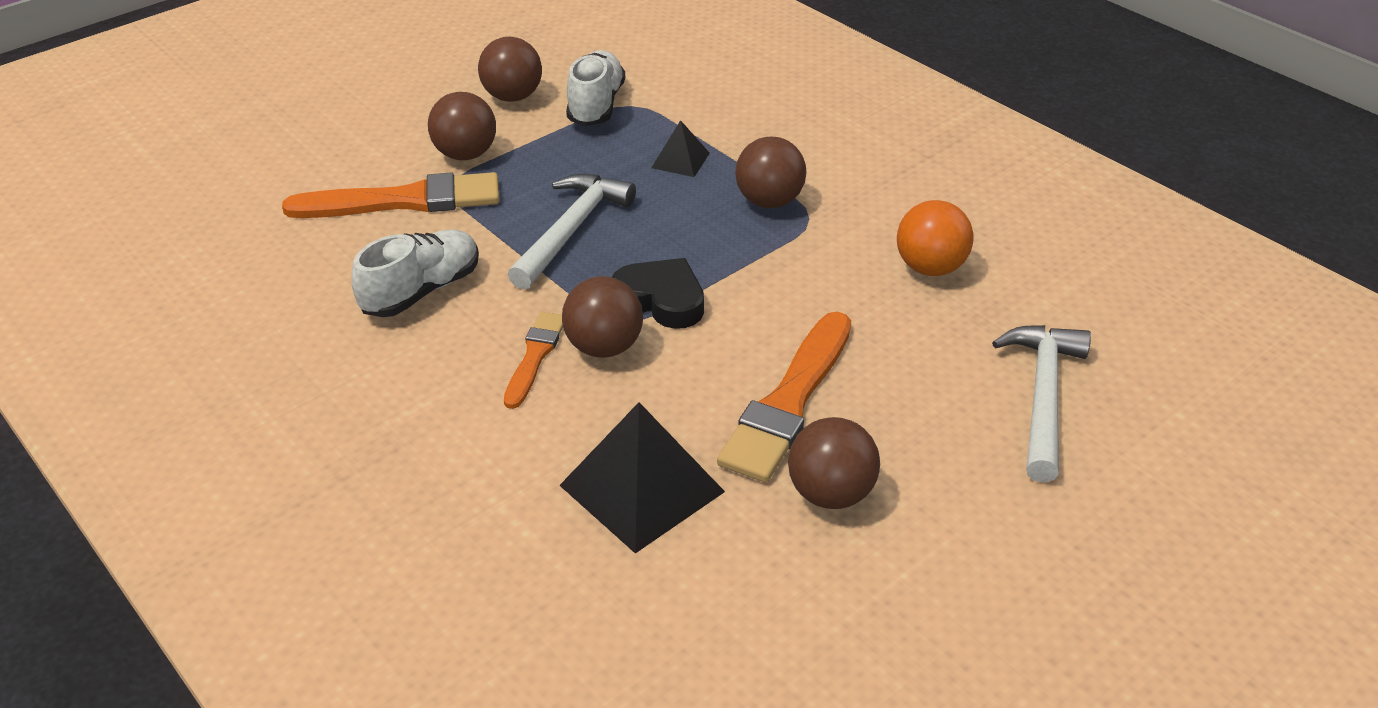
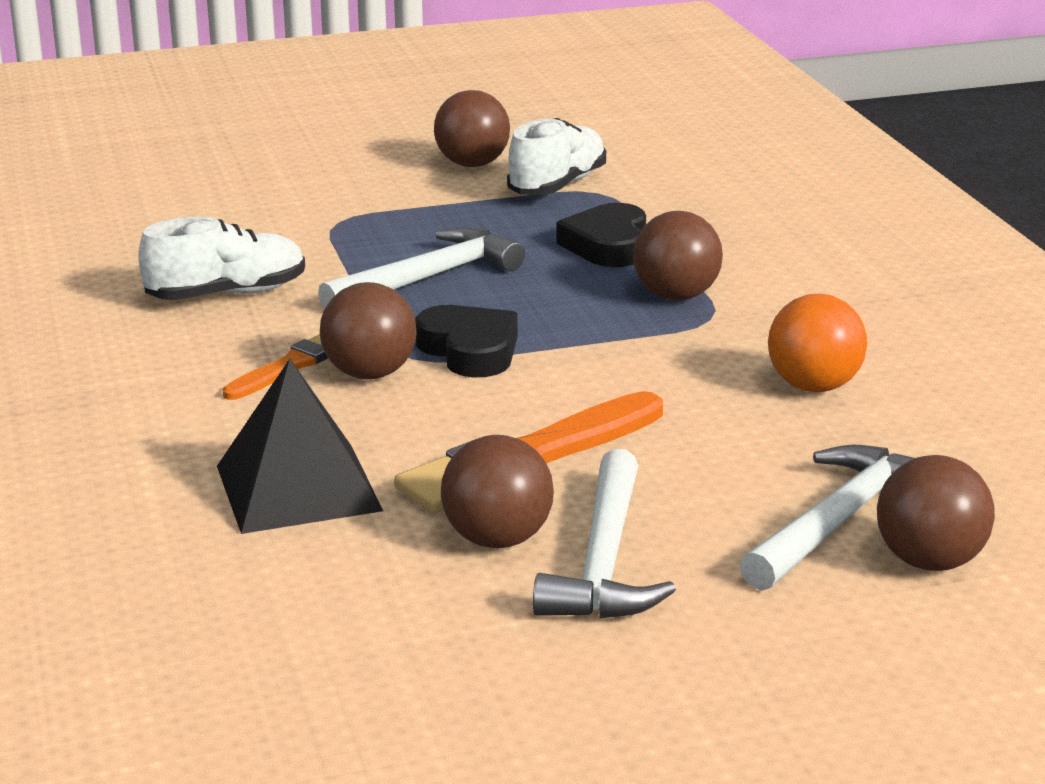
camera: 25 degrees right, 15 degrees down
orange brush [282,172,500,218] -> none
brown ball [428,92,496,160] -> brown ball moved to [877,455,995,571]
black pyramid [651,120,710,177] -> black heart [557,203,646,267]
none -> white hammer [533,449,676,618]

